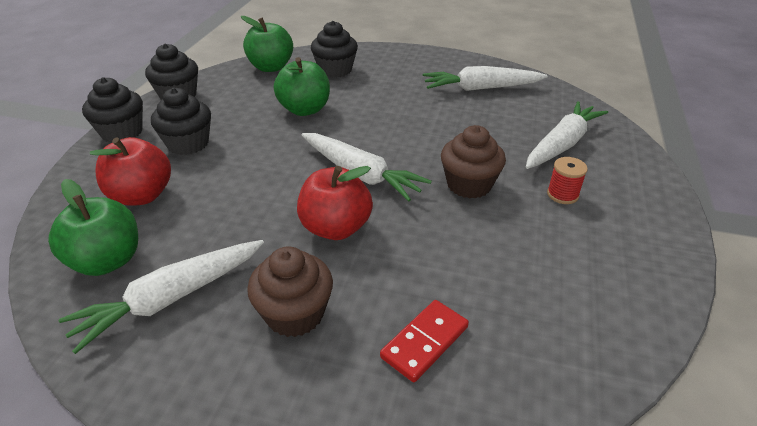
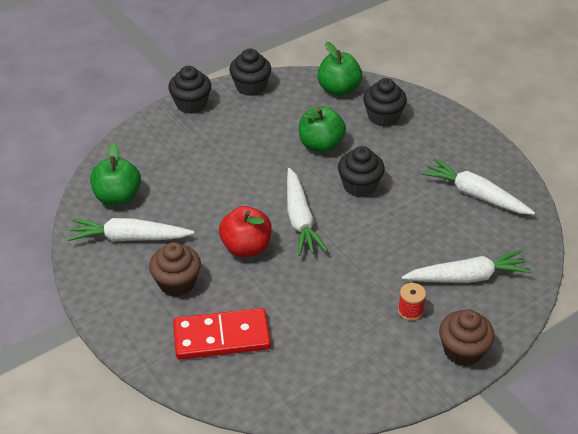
camera: 40 degrees right, 5 degrees up
red apple [90,137,171,206] -> none
black cupcake [151,88,211,155] -> black cupcake moved to [338,146,385,197]
red domino [380,300,469,382] -> red domino [173,308,271,360], size x1.66
brown cupcake [441,125,506,199] -> brown cupcake moved to [439,309,495,366]

